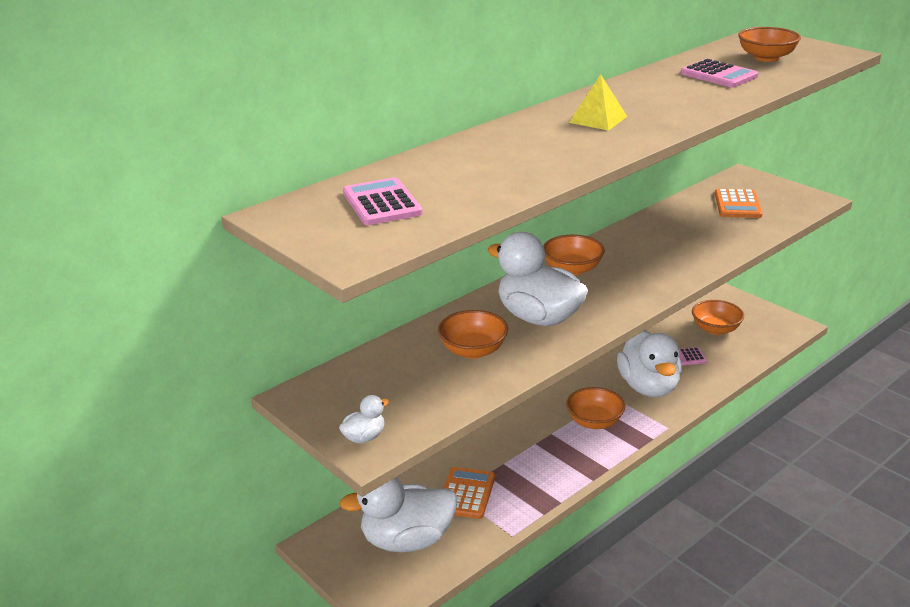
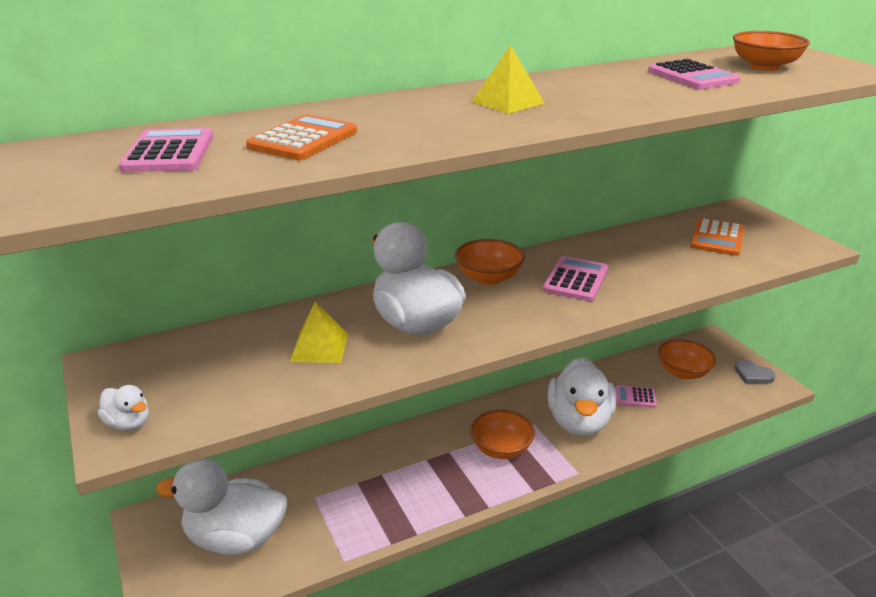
camera: 15 degrees right, 0 degrees up
white duck [339,395,389,443] -> white duck turned 60 degrees clockwise [98,385,149,431]
orange bowl [438,310,508,359] -> yellow pyramid [290,302,348,363]
orange calculator [443,467,495,519] -> orange calculator moved to [246,114,357,160]
none -> pink calculator [543,256,608,301]
none -> grey heart [735,359,775,384]

